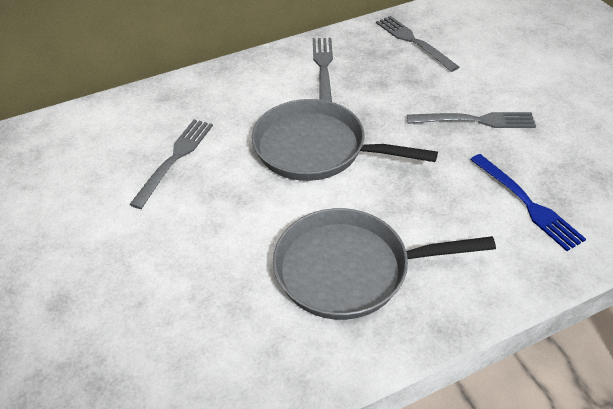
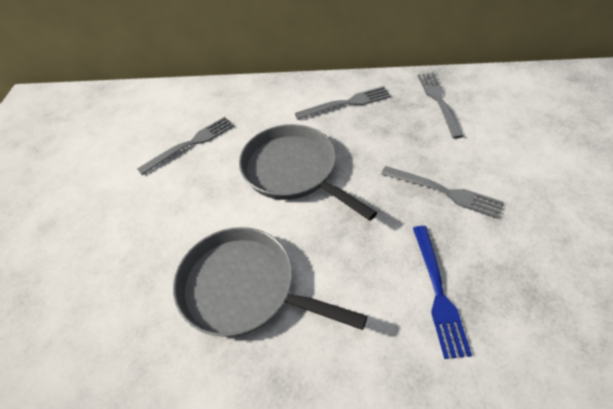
camera: 30 degrees right, 5 degrees up
grey fork [313,38,333,102] -> grey fork turned 45 degrees clockwise [295,86,391,120]

